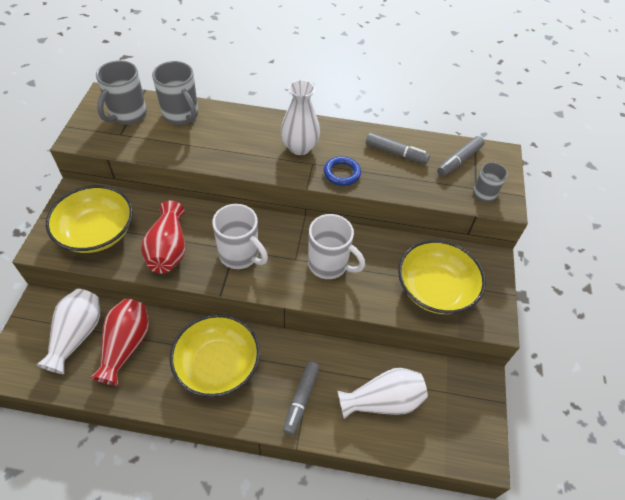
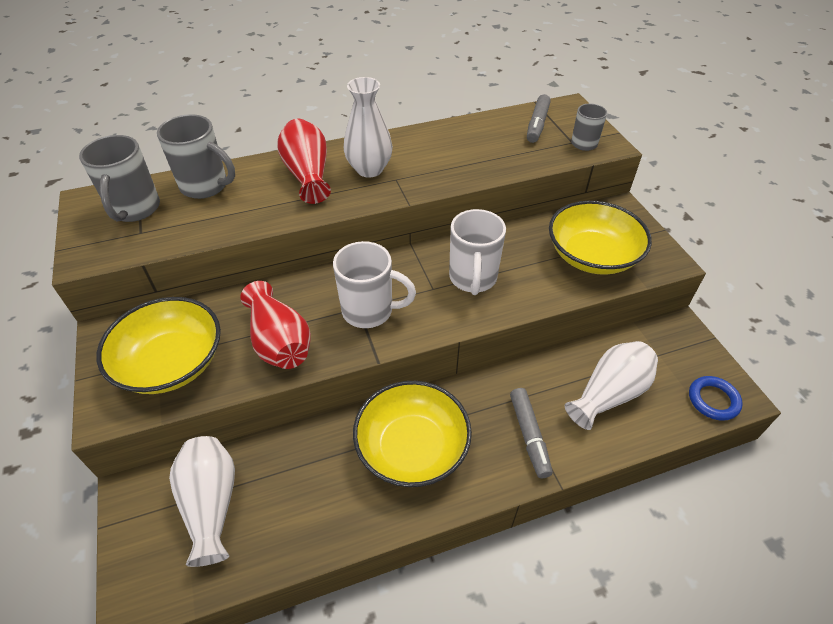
camera: 25 degrees left, 5 degrees down
red vase [90,299,149,386] -> red vase moved to [277,119,331,204]
white mug [308,214,365,279] -> white mug turned 90 degrees clockwise [449,209,506,295]
blue ring [324,156,361,186] -> blue ring moved to [689,376,743,421]
grey marker [366,133,430,164] -> none

